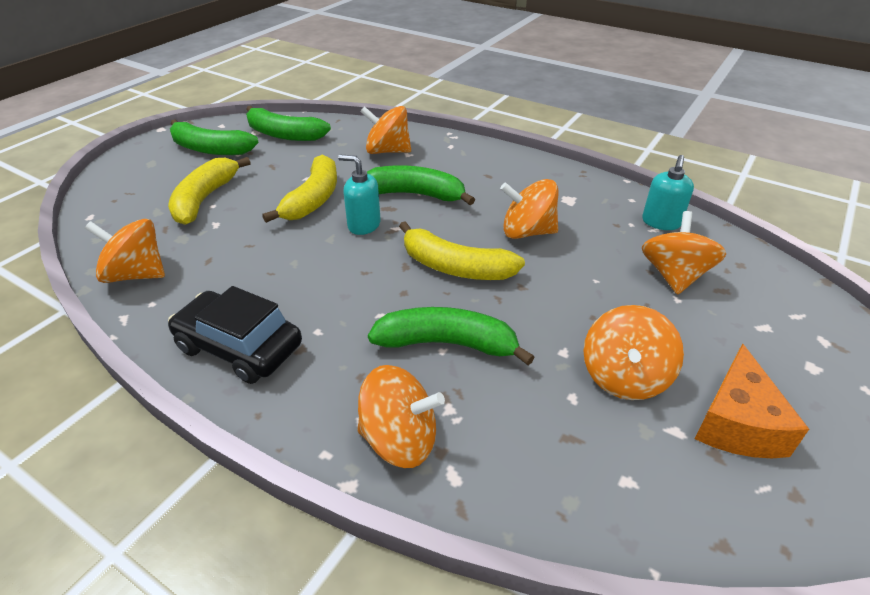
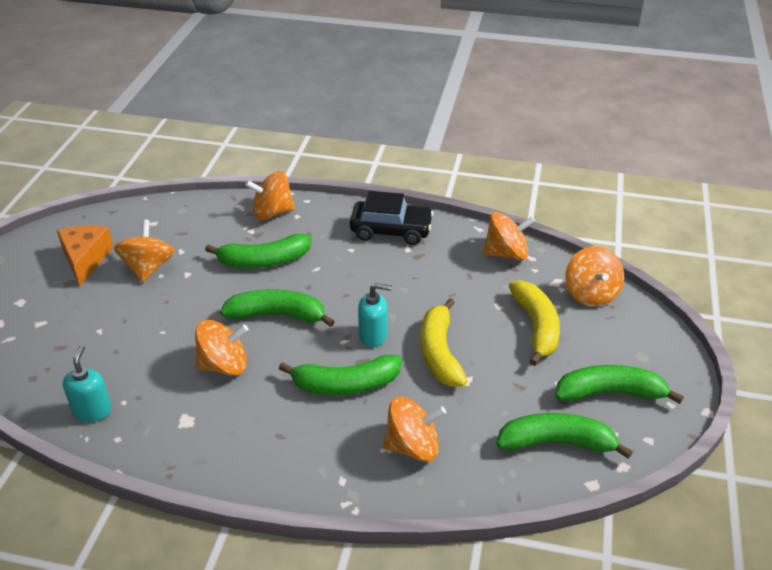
camera: 160 degrees right, 0 degrees up
yellow banana [399,221,525,280] -> green banana [220,290,335,327]
orange spinning top [642,211,726,295] -> orange spinning top moved to [565,246,624,307]

